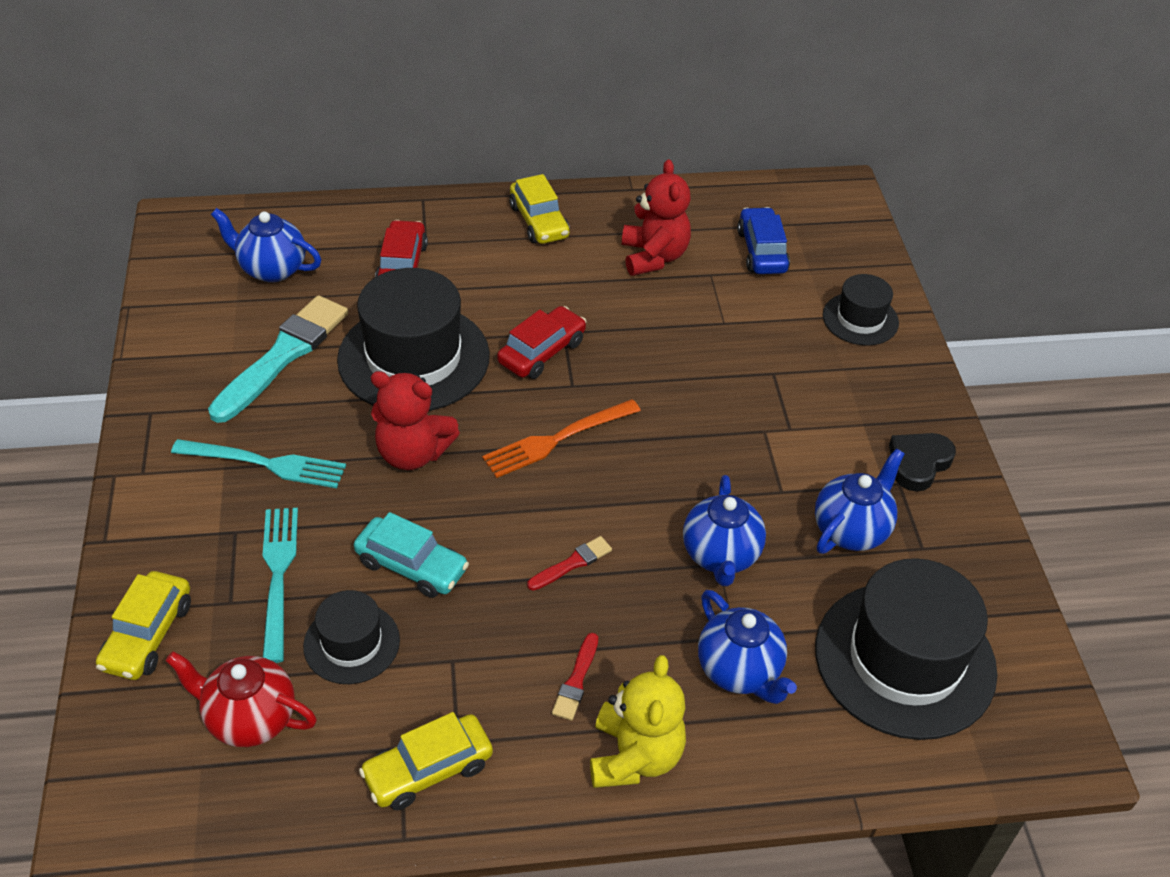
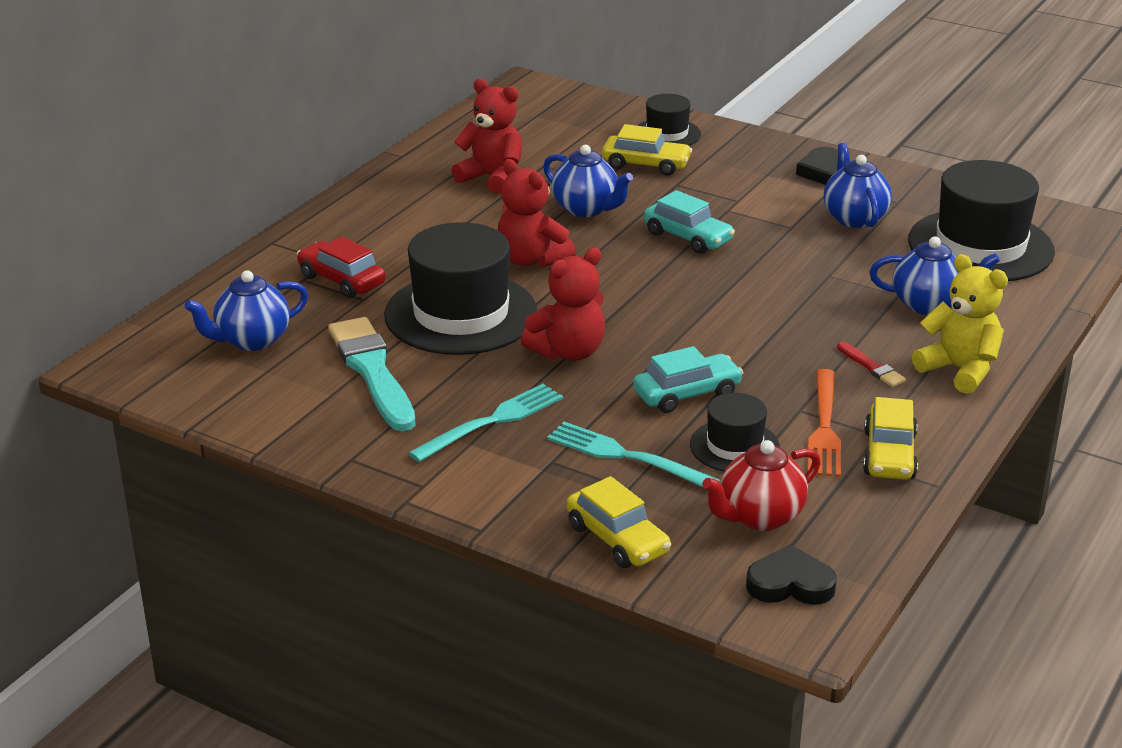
camera: 50 degrees left, 15 degrees down
orange fork [482,399,641,478] -> orange fork moved to [808,369,841,477]
red car [497,306,586,379] -> red teddy bear [498,159,576,267]
yellow car [509,174,570,244] -> yellow car moved to [602,124,692,176]
red brush [527,536,612,591] -> none
blue teapot [683,475,766,586] -> blue teapot moved to [543,145,633,217]
blue car [737,207,790,274] -> none
none -> turquoise car [644,190,735,254]
none -> black heart [746,544,837,605]

